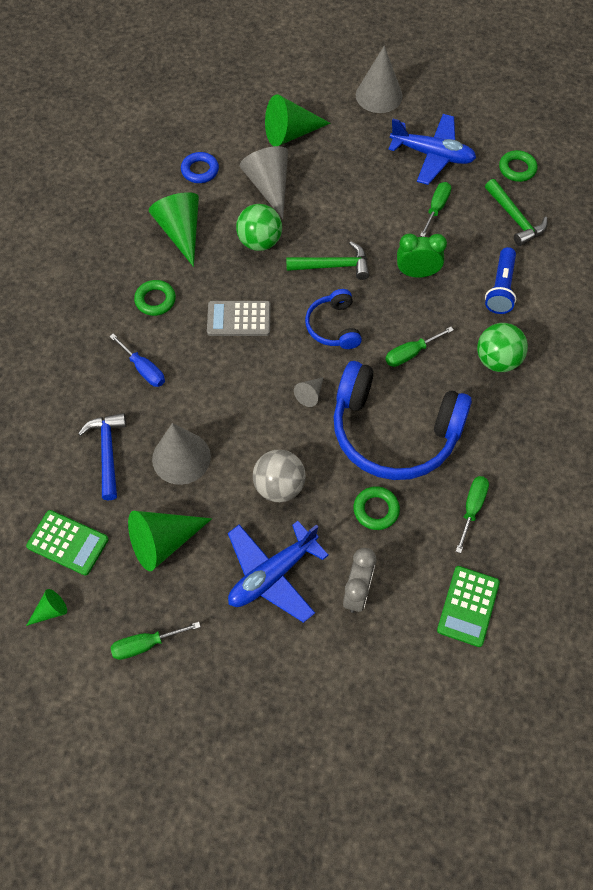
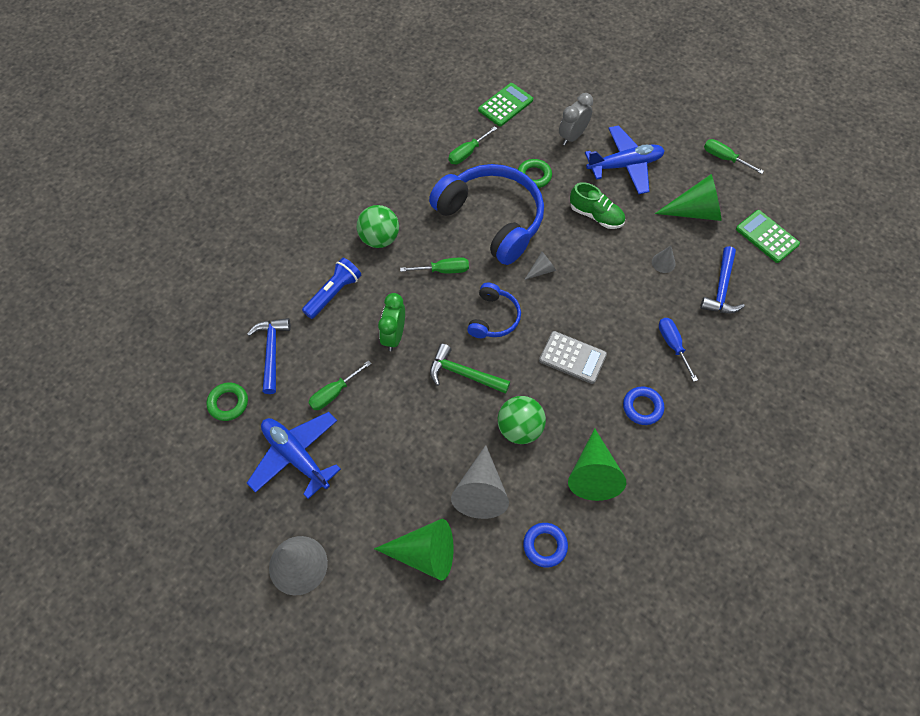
camera: 155 degrees left, 0 degrees up
green cone [26,589,67,626] -> none
green screwdriver [110,622,201,660] -> green screwdriver turned 150 degrees counterclockwise [704,139,764,174]
green ring [134,280,176,316] -> blue ring [623,387,664,425]
grey cone [152,423,211,485] -> grey cone [652,246,676,273], size x0.49
grey ball [253,450,306,502] -> green shoe [570,182,625,229]
green clock [397,234,447,278] -> green clock turned 75 degrees clockwise [378,293,405,351]
green hammer [485,179,548,246] -> blue hammer [247,318,291,394]

